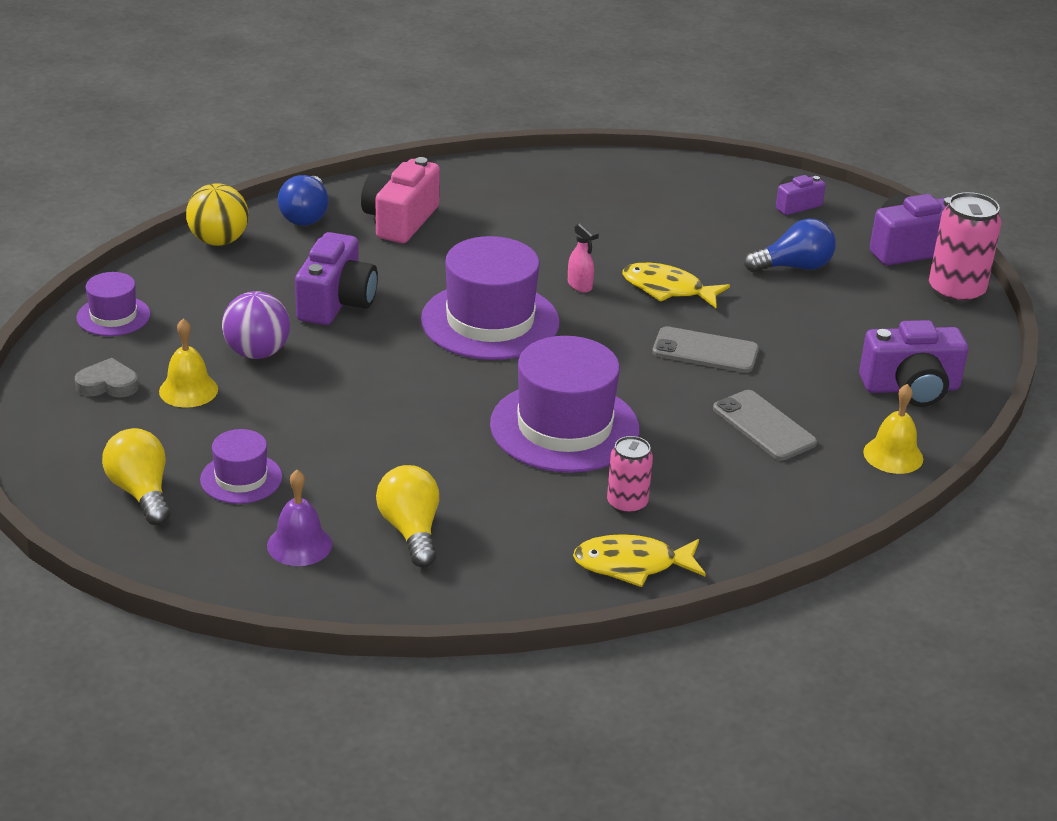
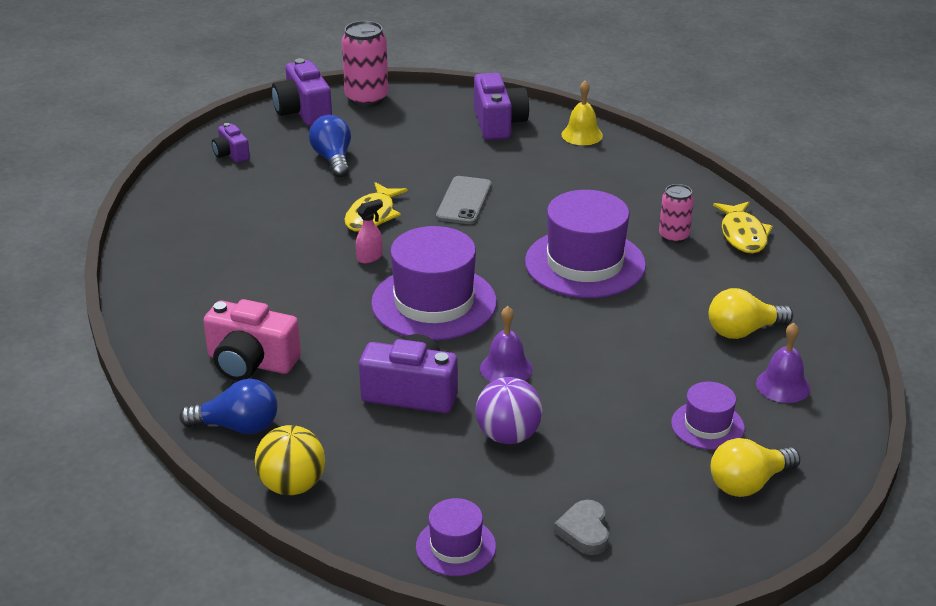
camera: 90 degrees left, 0 degrees up
yellow bell [159,319,218,408] -> none
grey phone [713,390,817,460] -> none
none -> purple bell [480,306,533,382]

